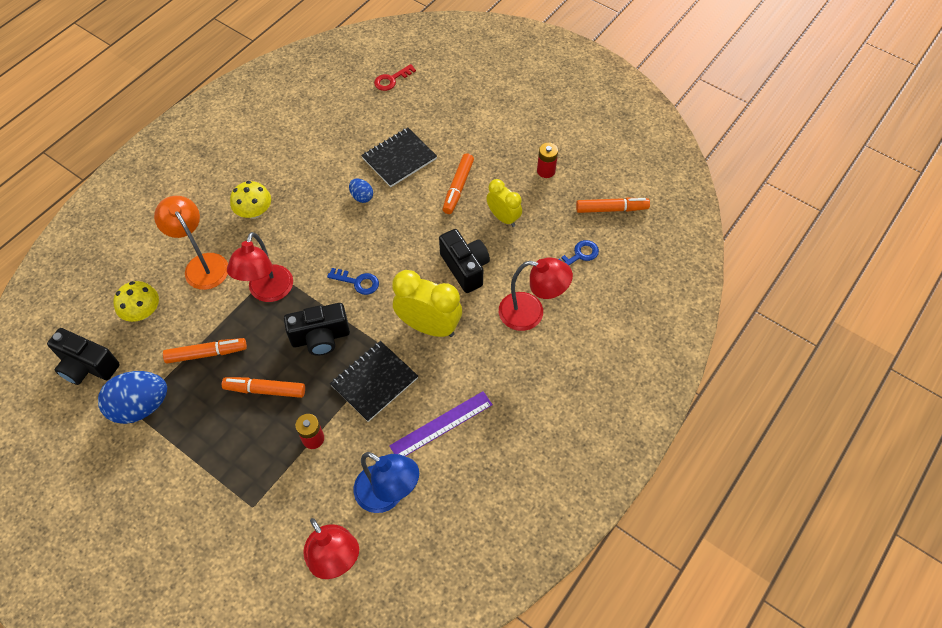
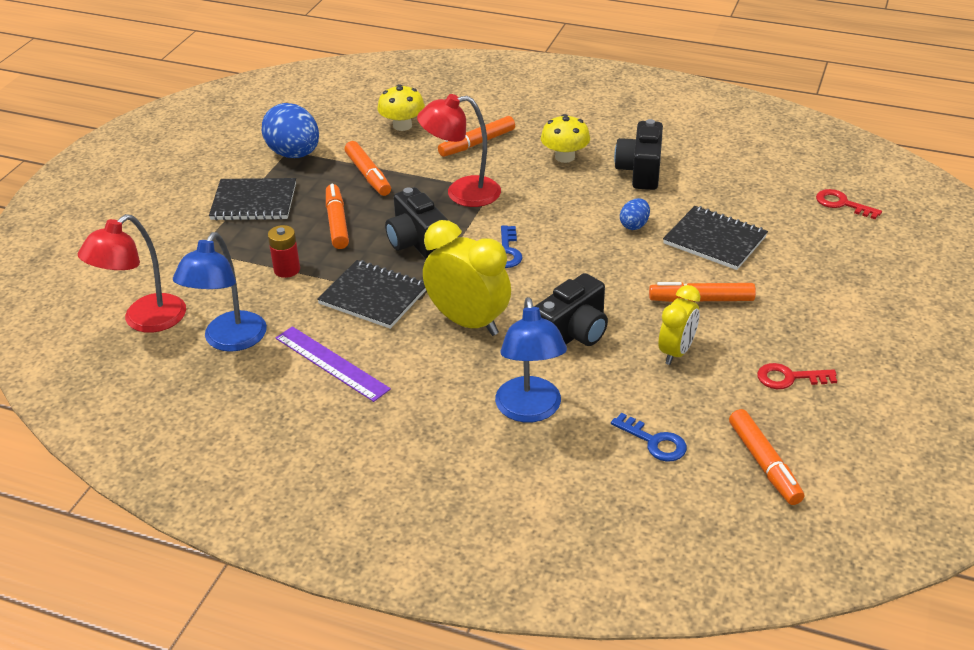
camera: 75 degrees right, 20 degrees down
black camera [47,328,120,385] -> black camera moved to [614,119,663,190]
orange lamp [154,196,228,290] -> orange marker [438,116,515,157]
yellow clock [392,270,462,337] -> yellow clock turned 60 degrees counterclockwise [423,220,511,336]
red lamp [499,257,573,331] -> blue lamp [495,297,567,422]
red battery [537,143,558,178] -> red key [757,363,837,389]
none -> black notebook [209,178,296,220]

